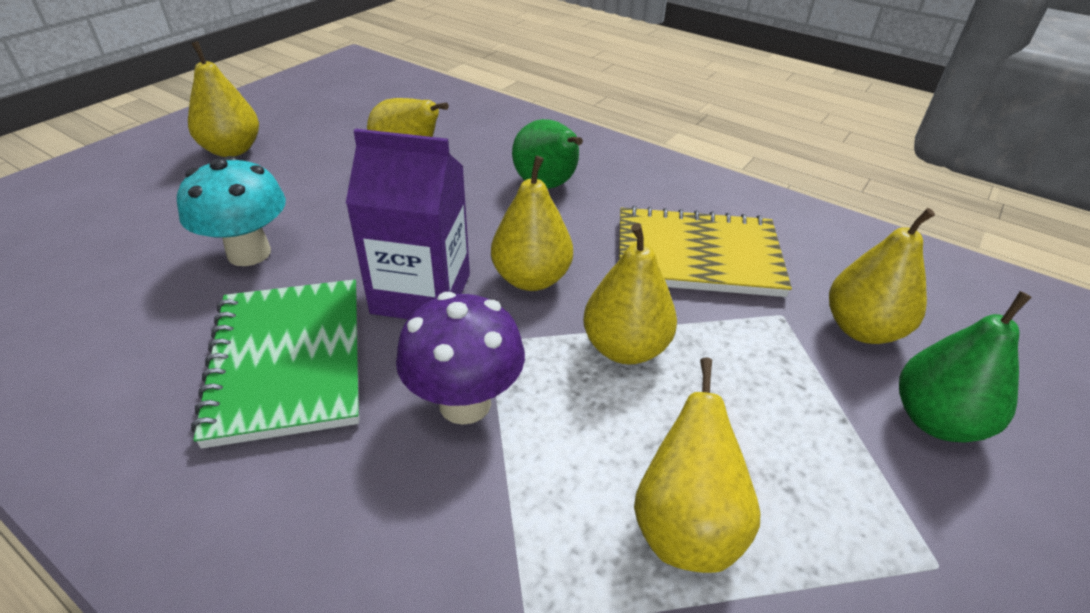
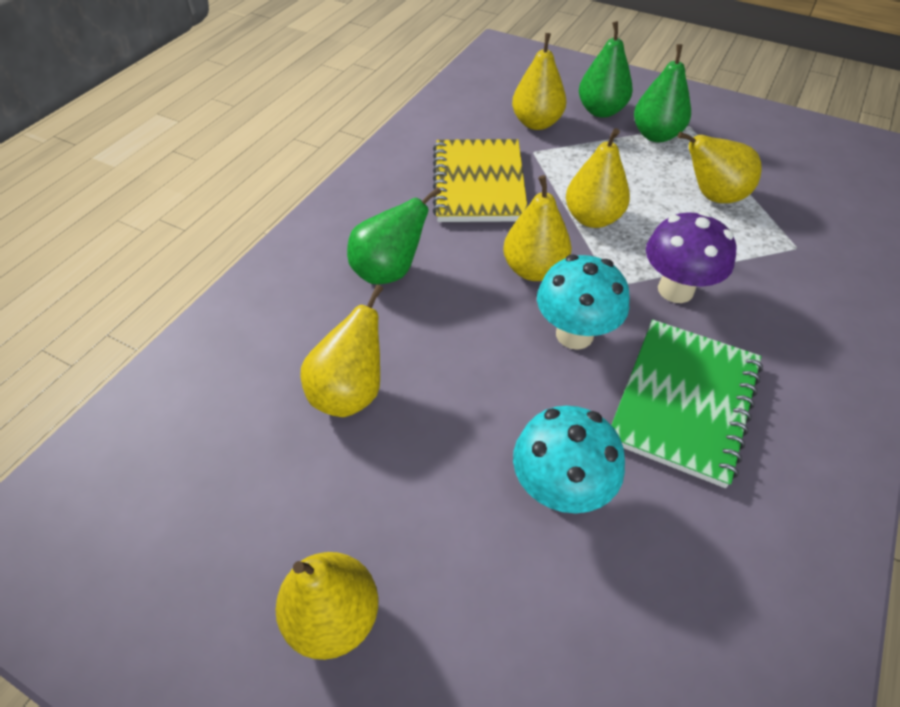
camera: 95 degrees left, 10 degrees up
green notebook [191,279,359,449] -> green notebook turned 45 degrees counterclockwise [611,319,763,488]
purple carton [346,129,470,319] -> turquoise mushroom [537,254,630,350]
none -> green pear [634,44,691,142]

